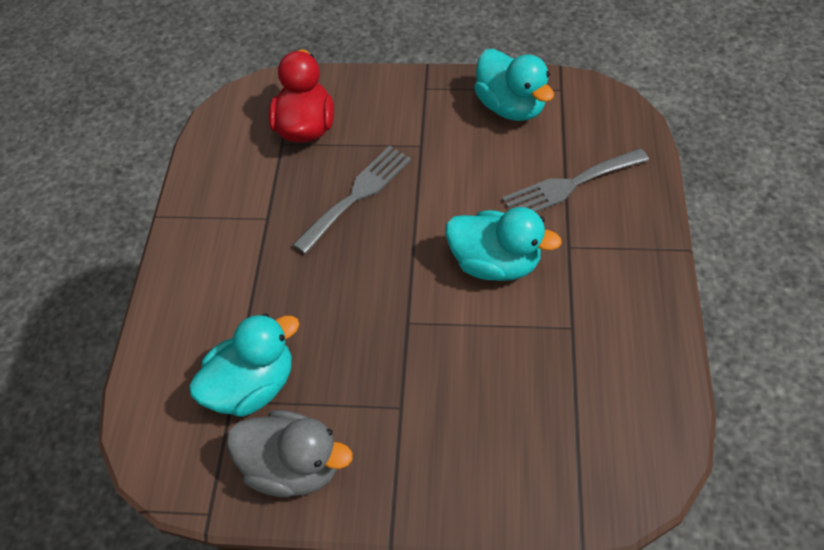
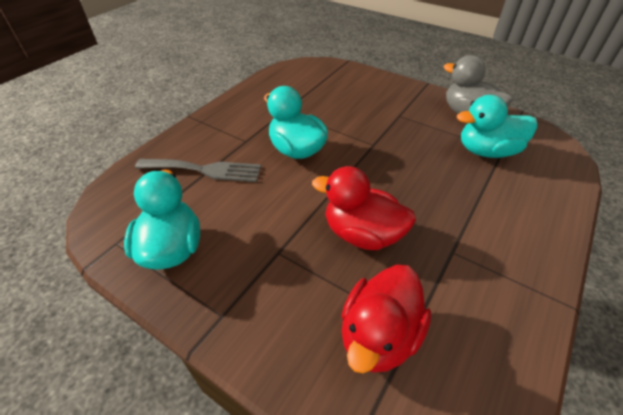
camera: 155 degrees left, 10 degrees down
grey fork [293,146,411,254] -> red duck [312,166,416,250]

